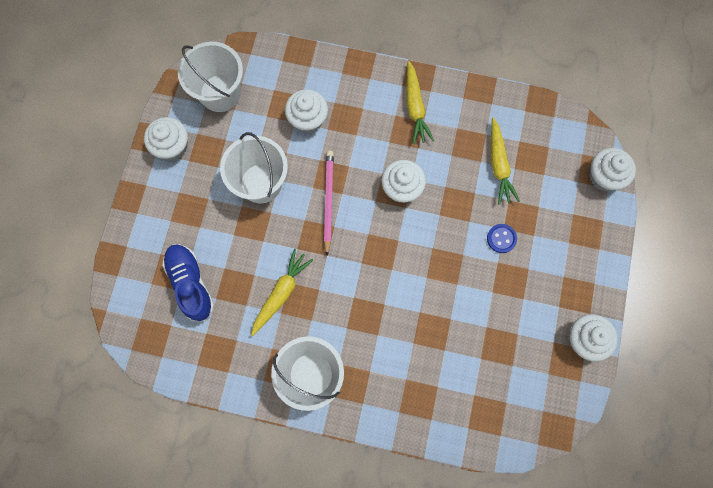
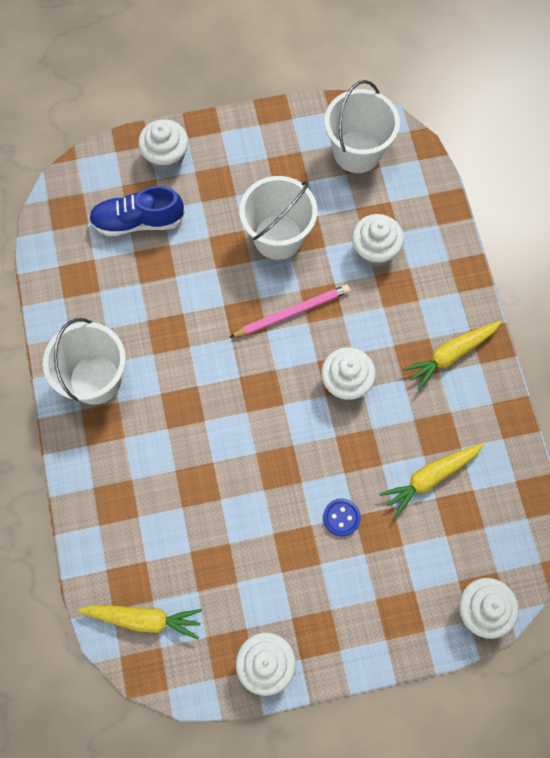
camera: 65 degrees right, 5 degrees down
white cupcake [144,117,188,161] -> white cupcake moved to [138,119,188,171]
blue shoe [162,244,214,321] -> blue shoe turned 135 degrees counterclockwise [89,186,185,236]
yellow carrot [251,249,313,336] -> yellow carrot moved to [78,605,202,639]

